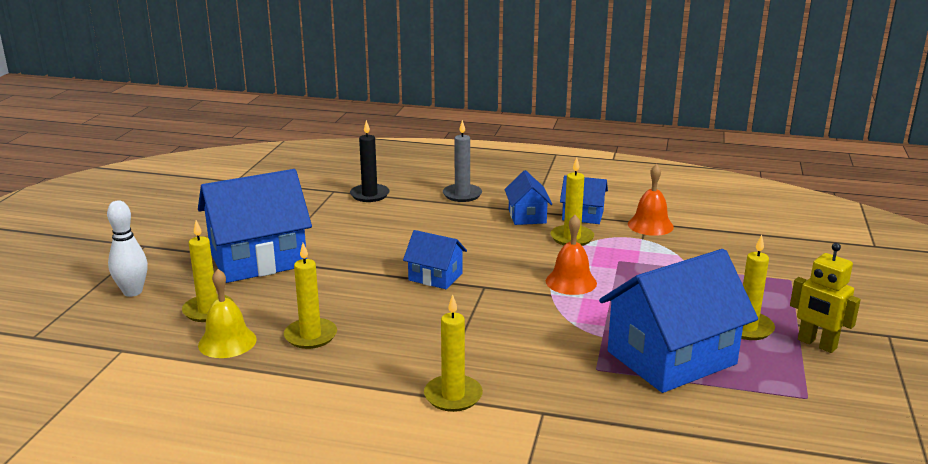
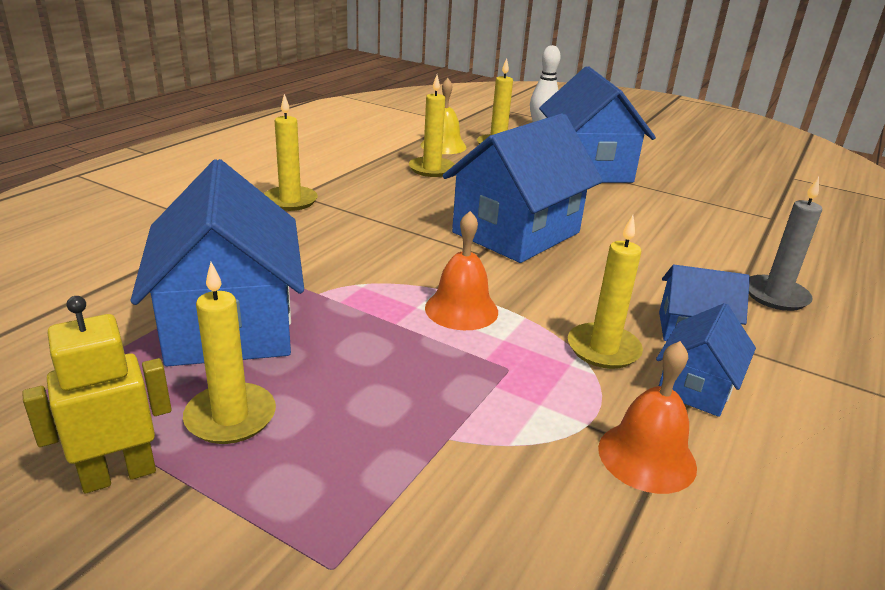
camera: 105 degrees right, 5 degrees up
black candle [350,120,390,202] -> none
blue house [403,230,467,289] -> blue house [443,113,603,263], size x1.98

